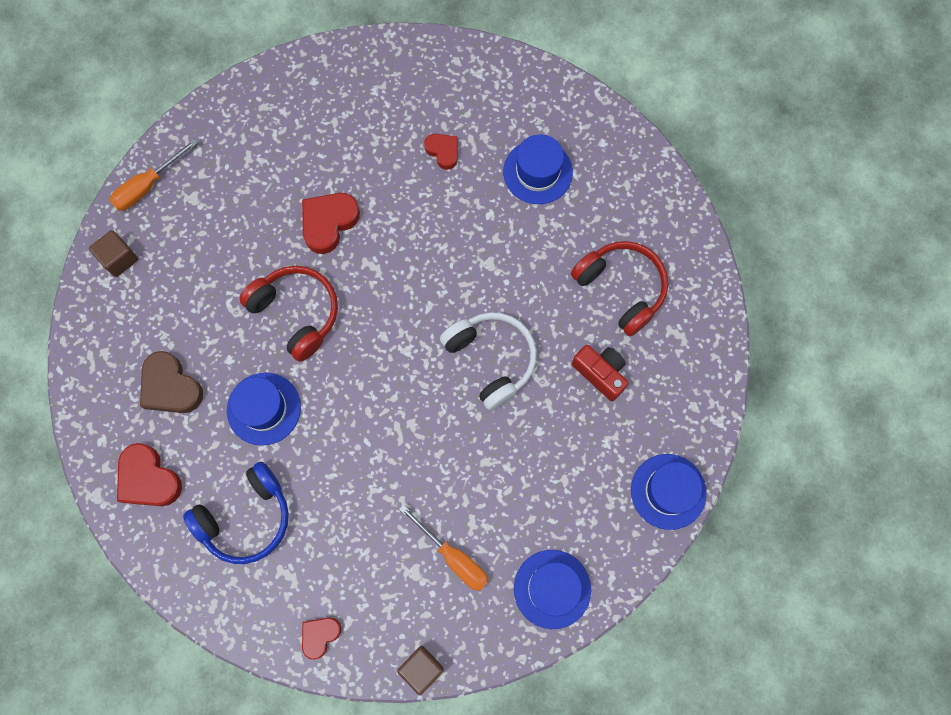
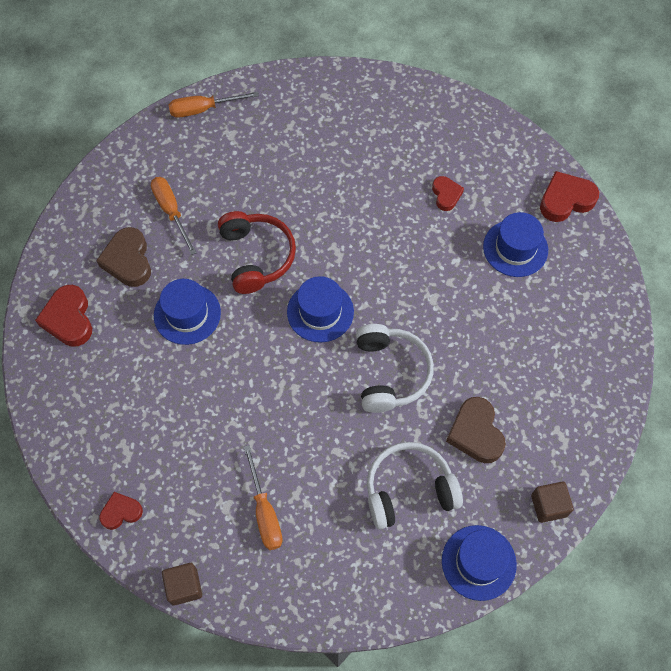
camera: 30 degrees right, 10 degrees down
brown cube [89,230,138,277] -> brown cube moved to [531,482,574,523]
blue headphones [183,461,289,564] -> none
red heart [302,193,360,254] -> red heart moved to [540,171,599,222]
blue hat [514,550,591,629] -> blue hat moved to [287,276,354,343]
red headphones [571,241,668,336] -> none
red camera [572,345,629,401] -> brown heart [446,397,506,463]
none -> orange screwdriver [151,177,197,255]
none -> white headphones [367,442,463,530]

